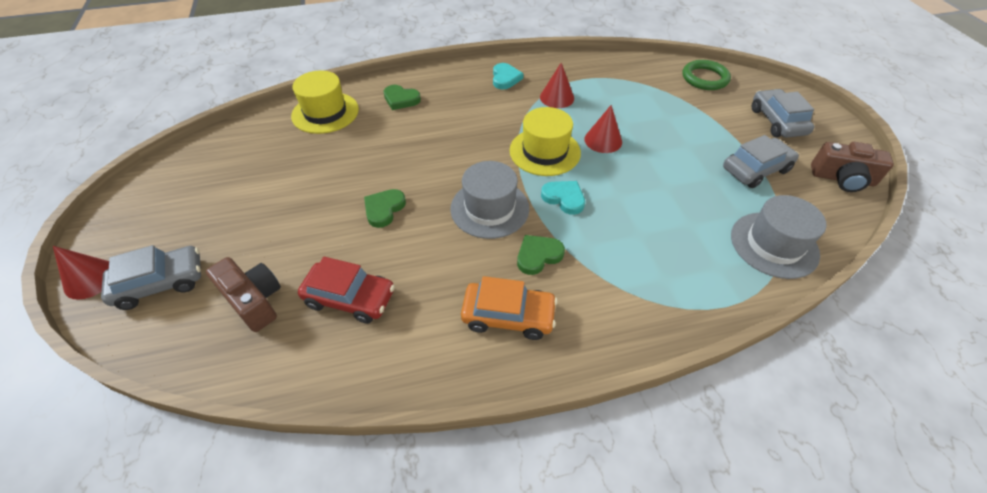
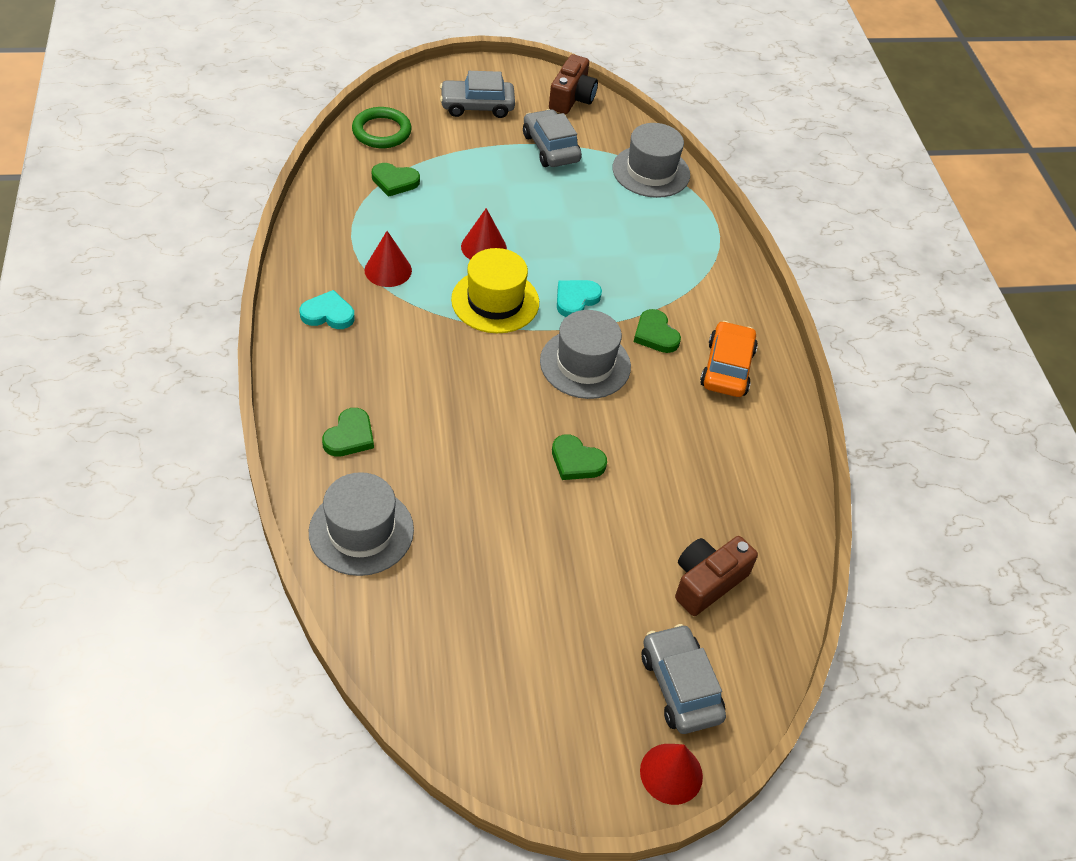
camera: 90 degrees left, 0 degrees up
yellow hat [291,70,359,134] -> grey hat [309,472,414,576]
red car [298,257,395,324] -> none
none -> green heart [372,163,420,197]

